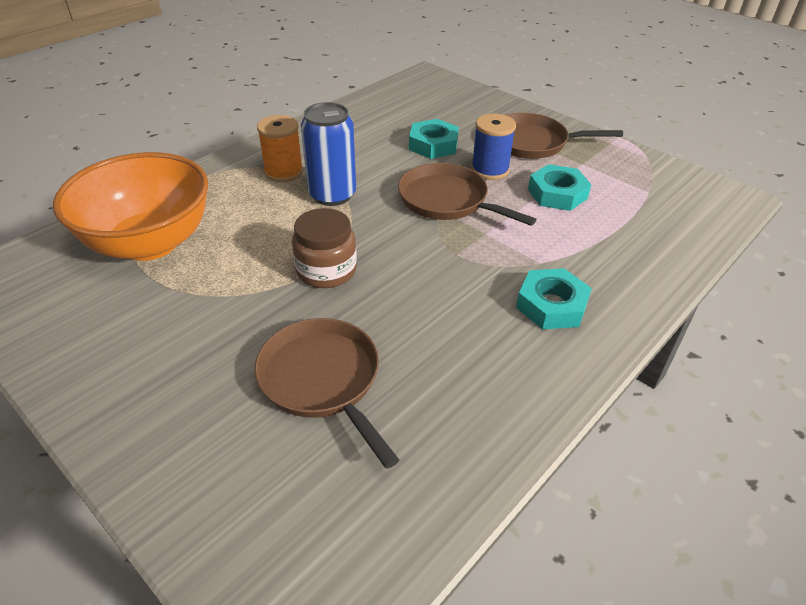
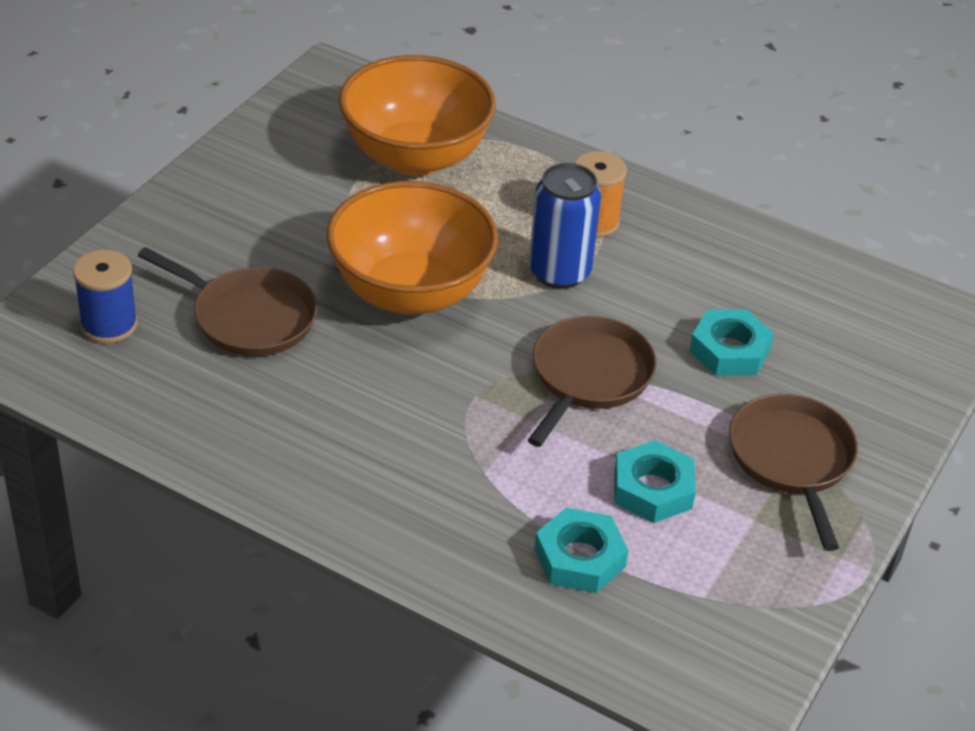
camera: 75 degrees right, 0 degrees up
brown pan [255,318,399,469] -> brown pan turned 75 degrees clockwise [138,247,317,356]
brown jar [292,208,357,288] -> orange bowl [327,181,498,315]
blue spool [471,114,516,180] -> blue spool moved to [73,250,138,344]
turquoise nut [516,268,592,329] -> turquoise nut moved to [534,507,629,593]

